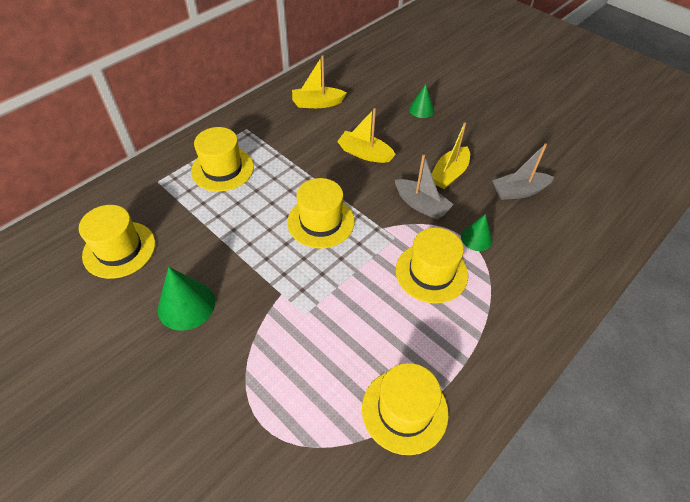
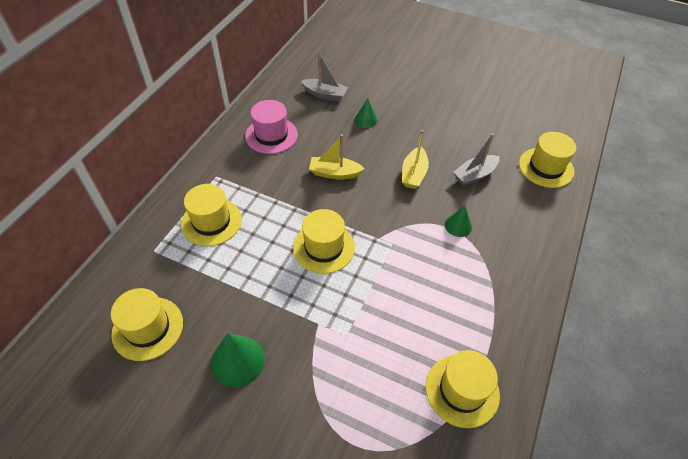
camera: 20 degrees left, 0 degrees up
yellow boat [292,55,347,108] -> pink hat [245,100,298,154]
grey boat [395,155,454,220] -> grey boat moved to [301,53,348,102]
yellow hat [396,227,468,303] -> yellow hat moved to [519,132,576,188]

